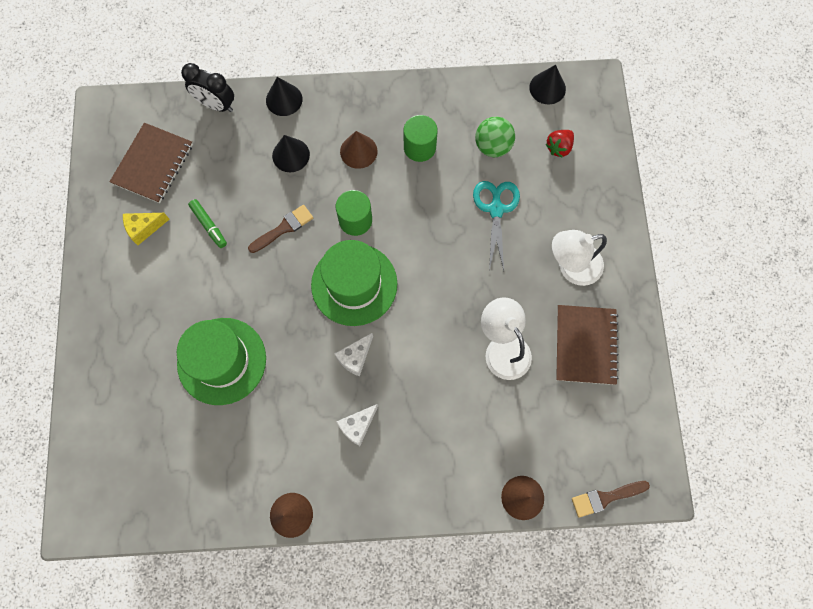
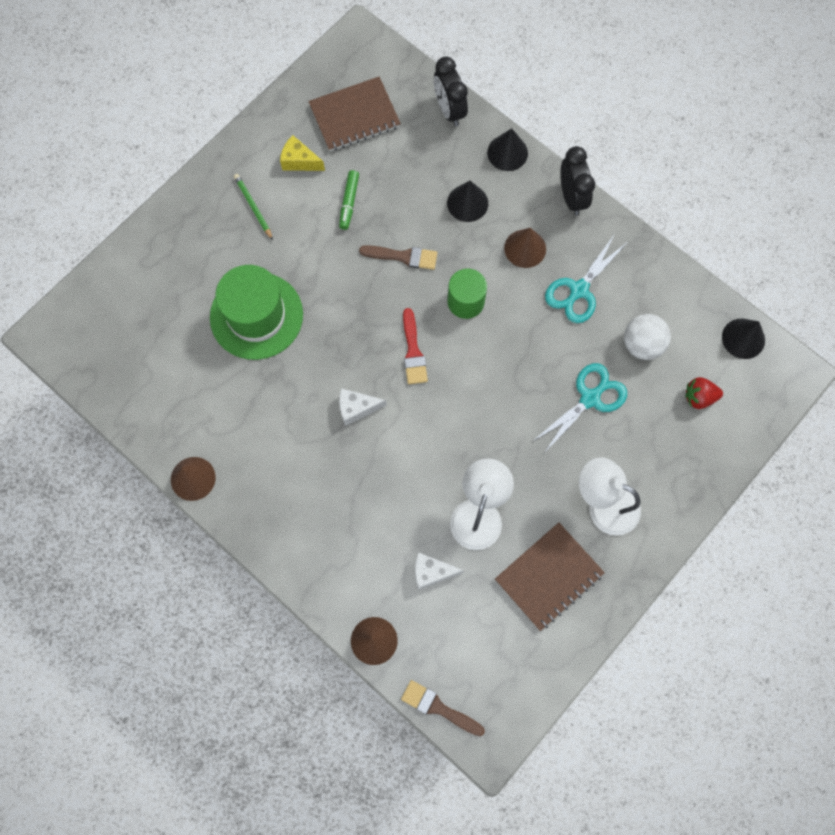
camera: 45 degrees right, 0 degrees up
green hat [311,240,397,326] -> red brush [403,308,428,384]
white cheese [336,404,378,446] -> white cheese moved to [415,552,464,590]
green cylinder [404,115,438,162] -> turquoise scissors [545,234,628,323]
green ball [475,117,515,157] -> white ball [624,314,671,360]
none -> green pencil [234,174,273,240]
none -> black clock [560,146,595,215]

